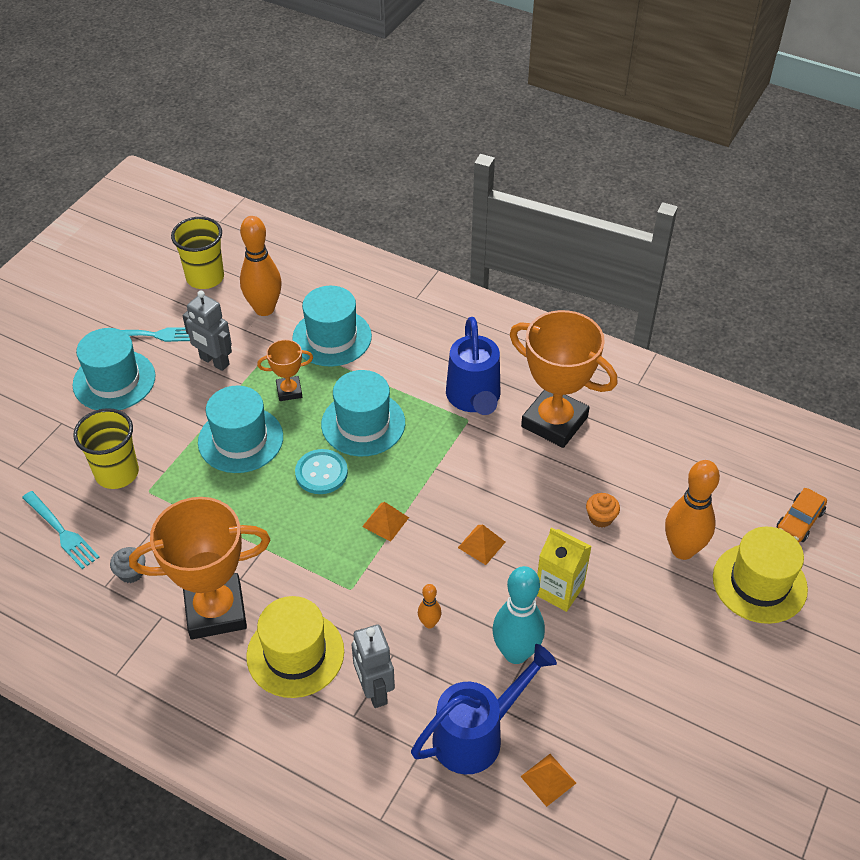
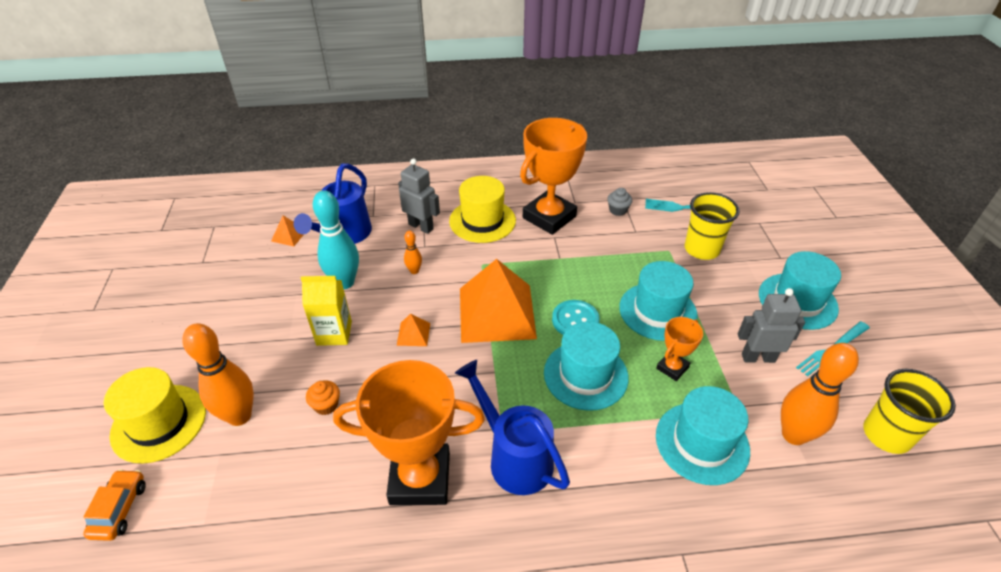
camera: 145 degrees right, 5 degrees down
orange pyramid [362,502,409,542] -> orange pyramid [460,259,537,343], size x2.49

